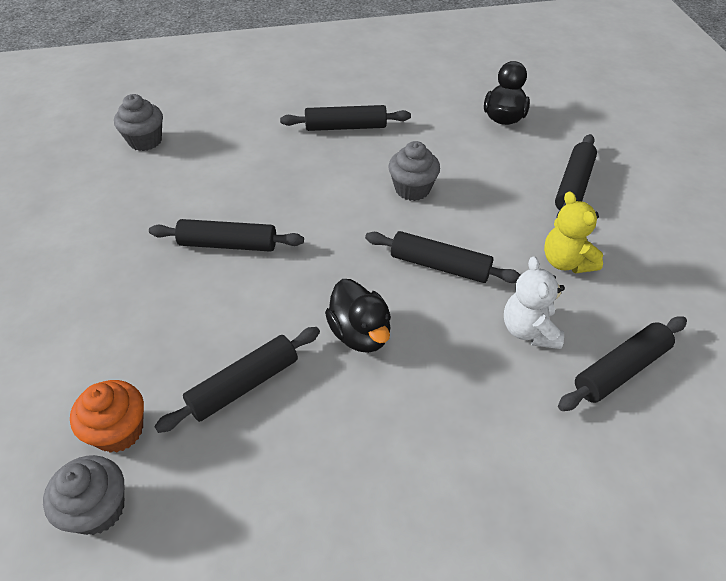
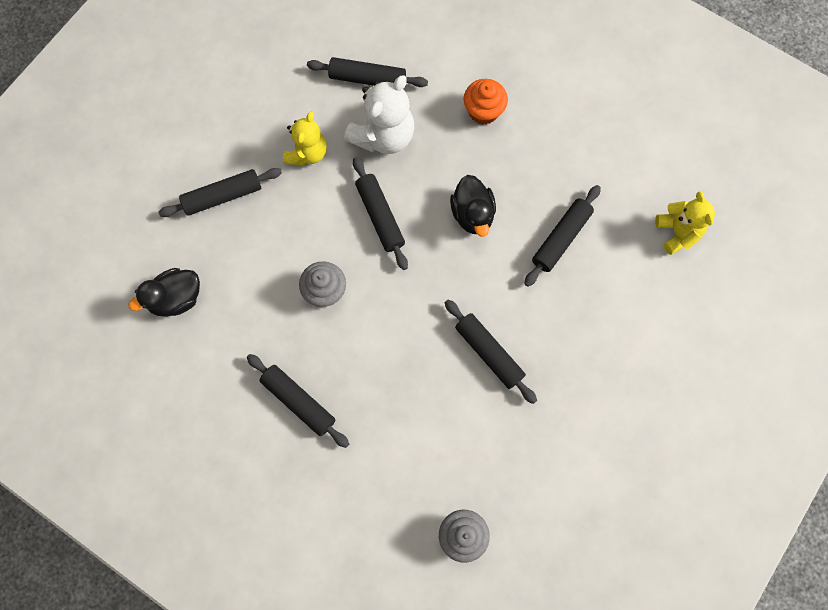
camera: 135 degrees left, 25 degrees up
grey cupcake [43,455,125,535] -> yellow teddy bear [655,191,715,255]
orange cupcake [70,380,144,453] -> orange cupcake moved to [463,79,508,125]
black rolling pin [154,327,320,433] -> black rolling pin turned 60 degrees counterclockwise [524,185,601,287]
black duck [325,279,391,353] -> black duck turned 150 degrees clockwise [450,175,496,237]
white teddy bear [504,256,565,349] -> white teddy bear [344,75,414,154], size x1.51

